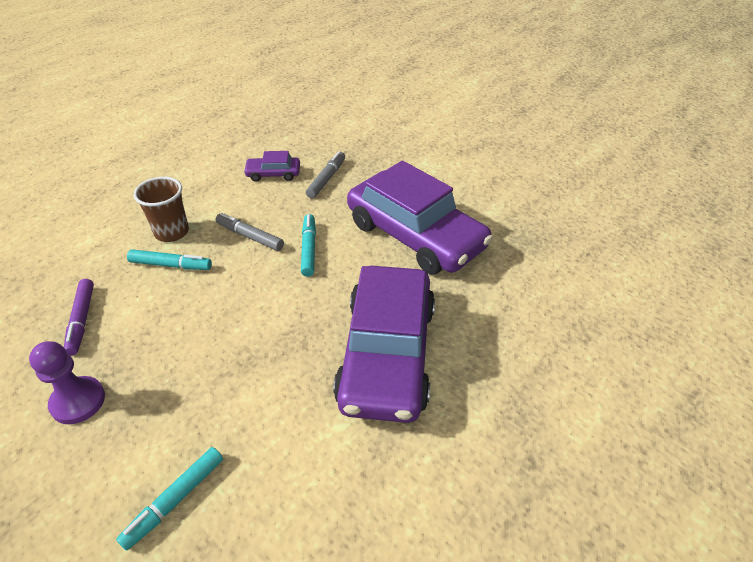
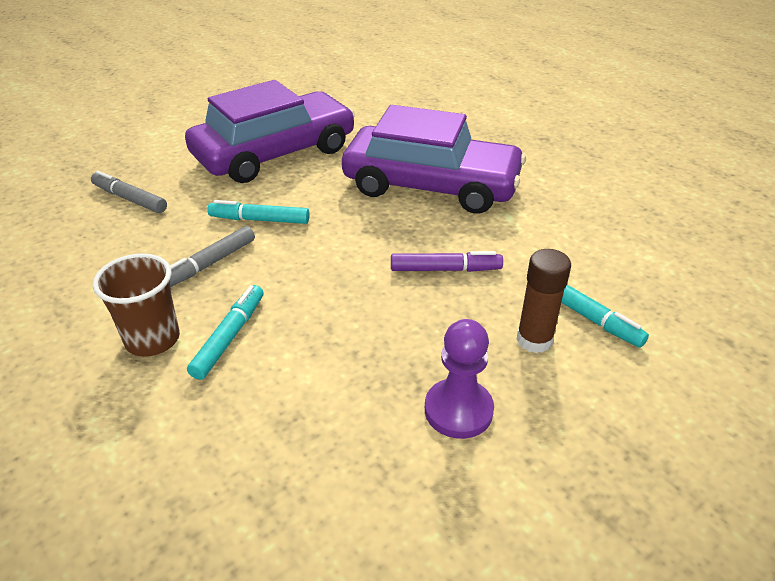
camera: 80 degrees left, 5 degrees down
purple marker [64,279,94,356] -> purple marker moved to [391,251,503,272]
purple car [243,151,300,182] -> none
none -> brown glue stick [516,249,571,353]

